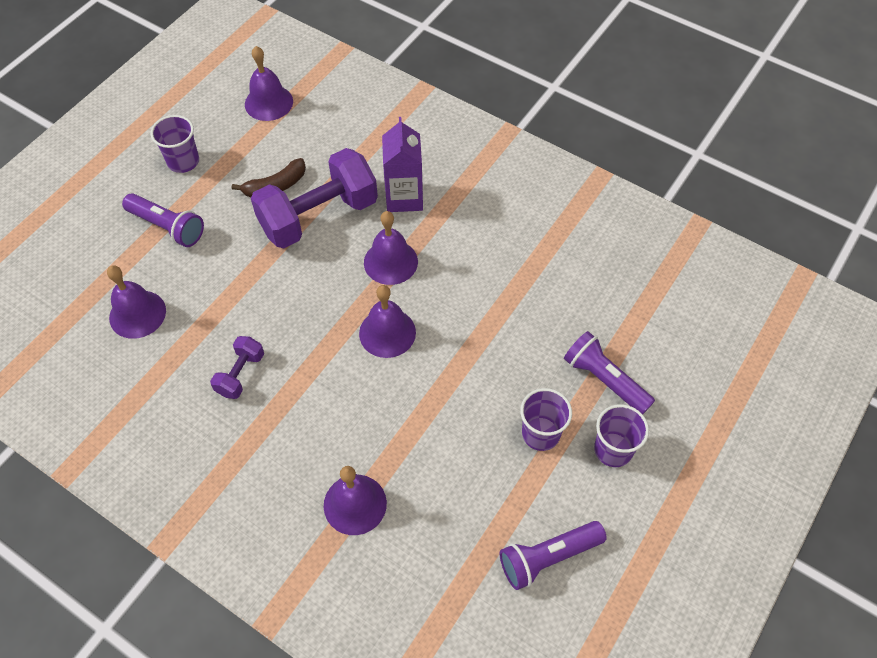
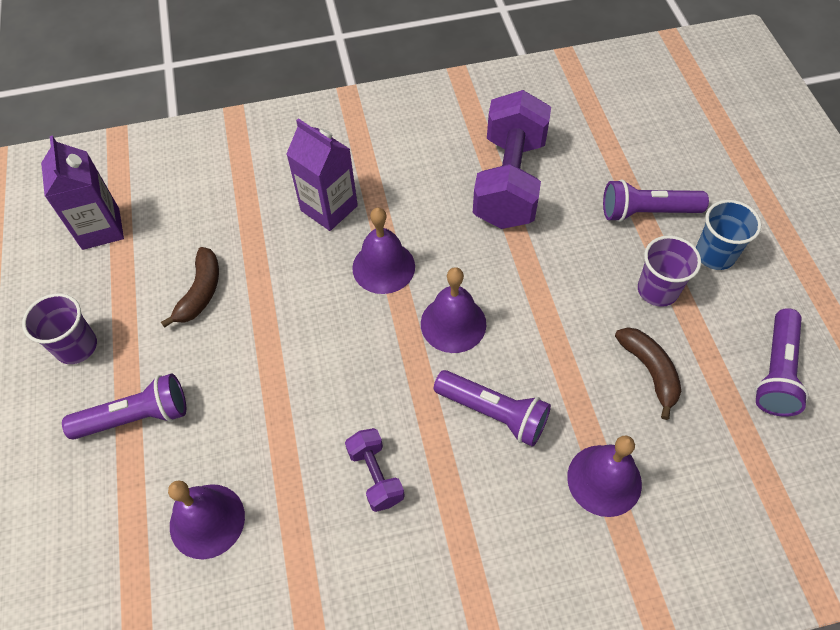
camera: 45 degrees left, 0 degrees up
purple bell [245,46,293,121] -> purple carton [41,136,124,250]
purple dumbbell [251,148,378,248] -> purple dumbbell moved to [473,90,551,229]
purple cup [594,404,649,467] -> blue cup [696,200,761,270]
none -> purple flashlight [434,370,551,447]
none -> brown banana [615,327,681,420]

